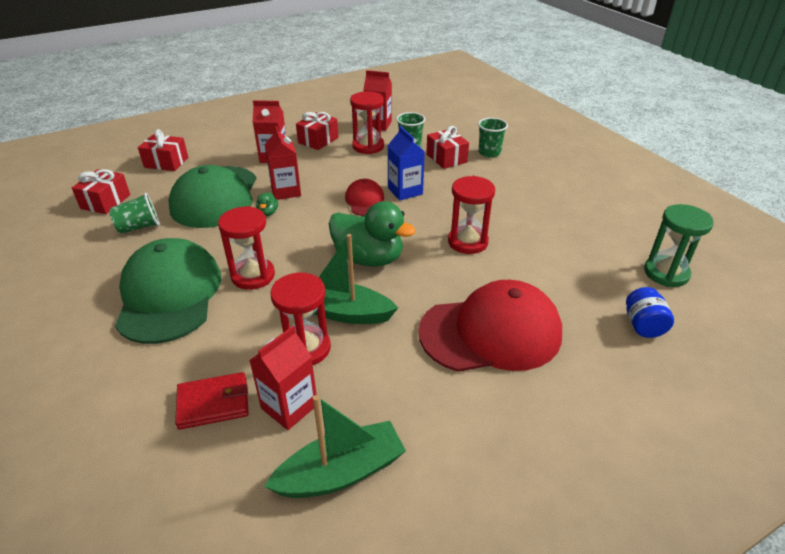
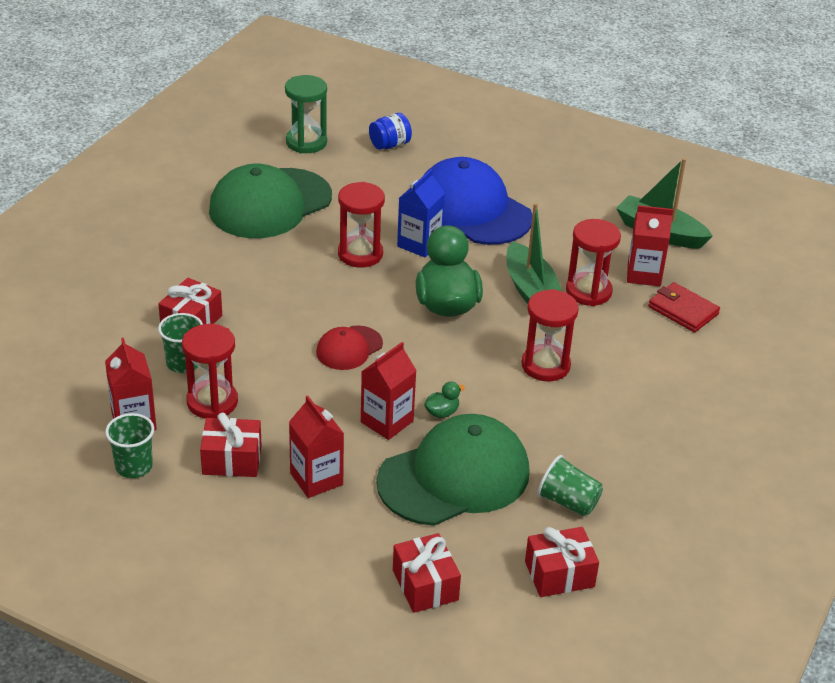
camera: 125 degrees left, 0 degrees up
green cap [115,238,221,344] -> green cap moved to [209,164,332,238]
blue carton [388,126,425,201] -> blue carton moved to [397,169,445,258]
red cap [418,280,562,372] -> blue cap [423,157,532,245]
green cup [478,118,508,158] -> green cup moved to [105,413,154,478]

